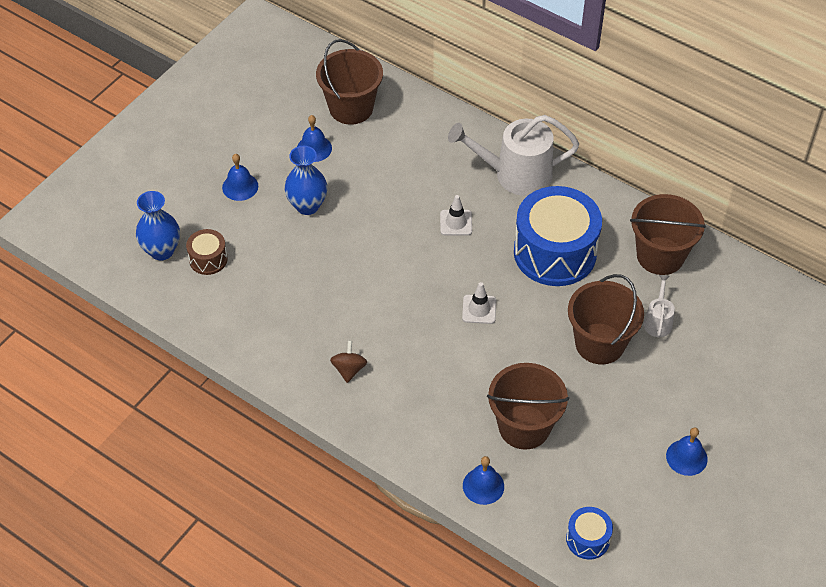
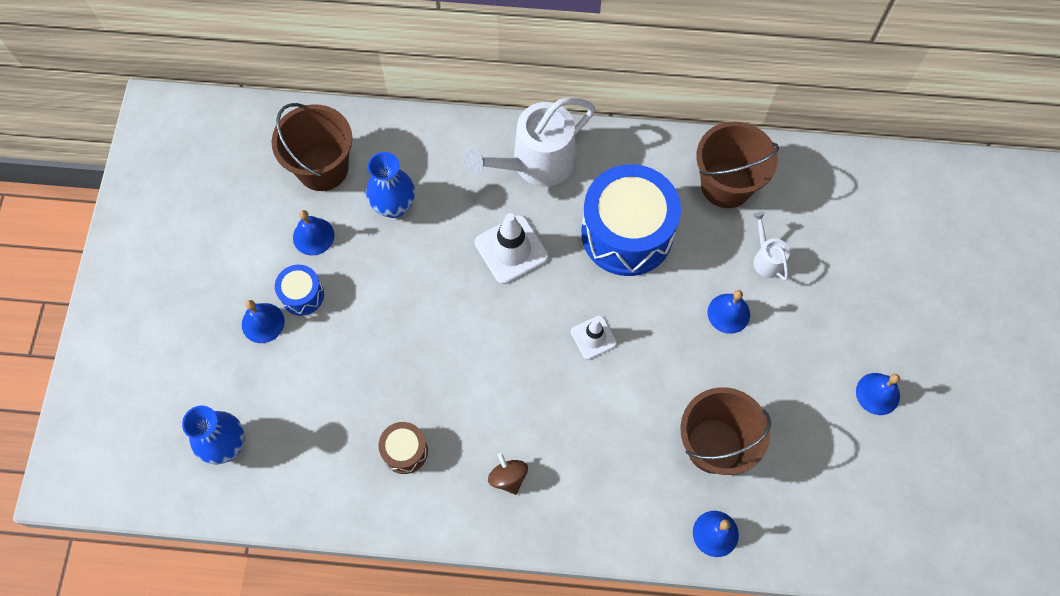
camera: 30 degrees left, 15 degrees up
brown drum [186,229,228,275] -> brown drum moved to [379,422,428,474]
blue vase [284,146,327,215] -> blue vase moved to [366,152,415,218]
white traffic cone [440,195,472,235] -> white traffic cone [475,213,549,284], size x1.64
blue drum [566,507,613,559] -> blue drum moved to [275,265,324,316]
brown bucket [568,274,644,364] -> blue bell [708,290,750,334]

